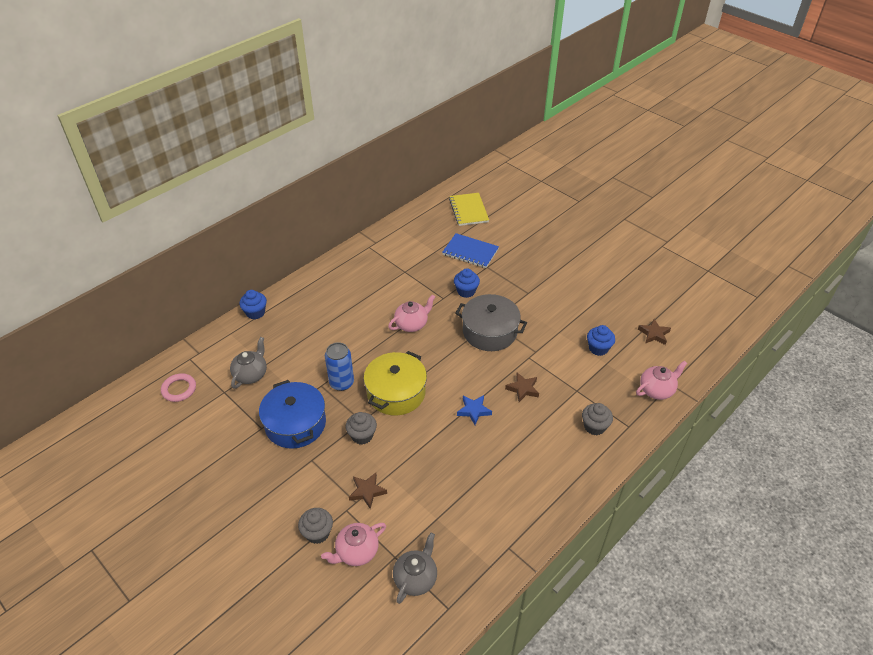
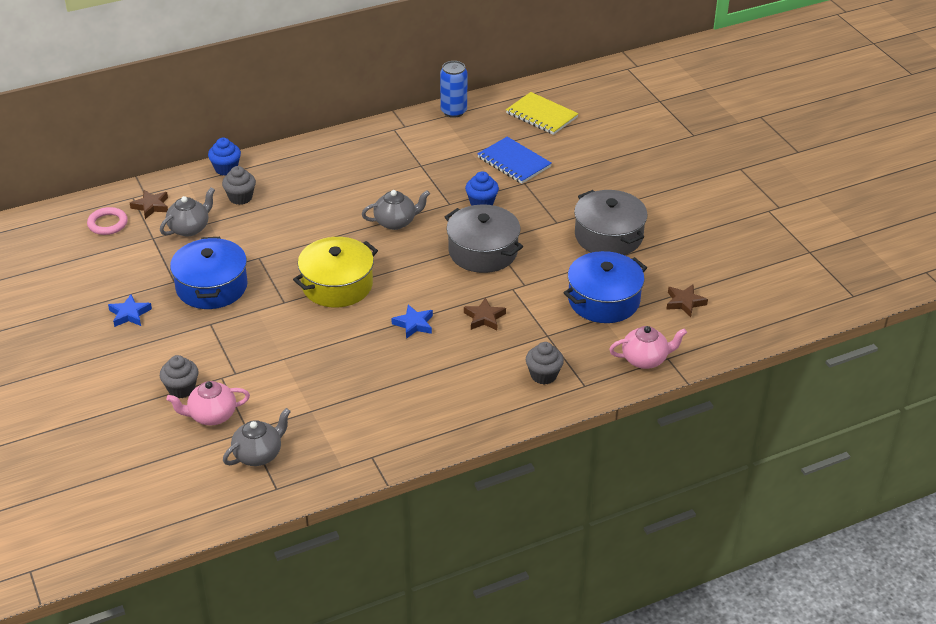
camera: 20 degrees right, 5 degrees down
blue can [325,342,354,391] -> blue can moved to [440,61,467,118]
grey cupcake [346,412,377,445] -> grey cupcake moved to [222,166,256,205]
brown star [349,473,387,509] -> brown star moved to [130,190,168,219]
pink teapot [388,294,435,332] -> grey teapot [362,190,430,230]
yellow notebook [449,193,489,226] -> yellow notebook turned 60 degrees counterclockwise [506,92,579,135]
blue cupcake [587,325,615,356] -> blue pot [564,251,647,323]
none -> blue star [108,294,152,327]
none -> grey pot [574,190,648,255]

